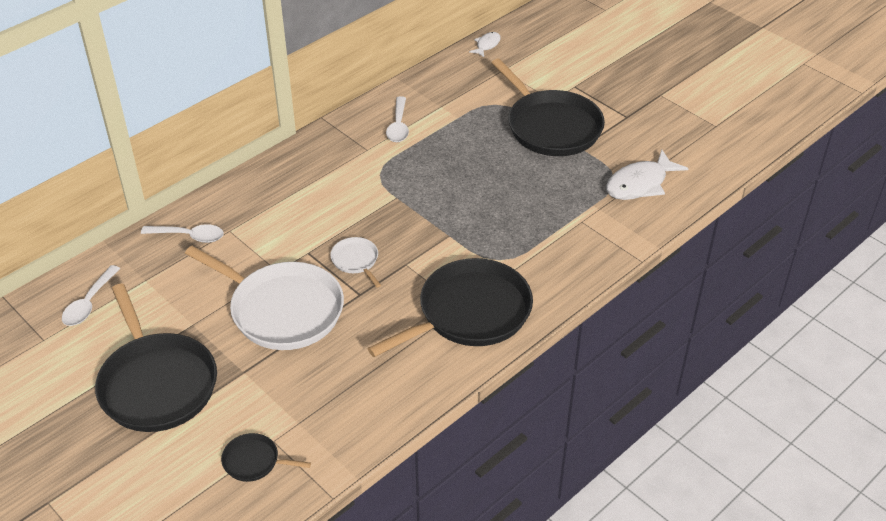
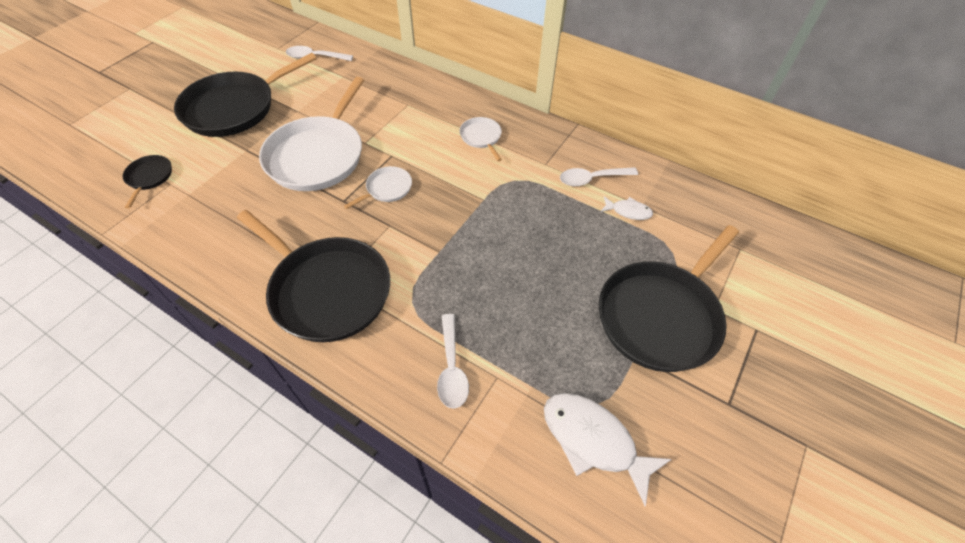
camera: 75 degrees right, 10 degrees up
white spoon [141,224,224,243] -> white spoon moved to [437,314,469,409]
white fish [469,32,501,57] -> white fish moved to [601,196,653,220]
none -> white pan [459,117,502,161]

